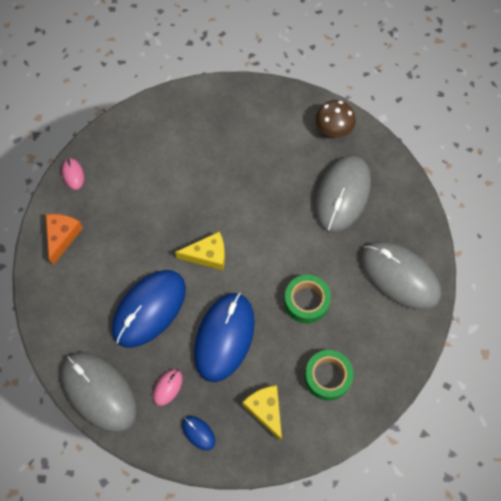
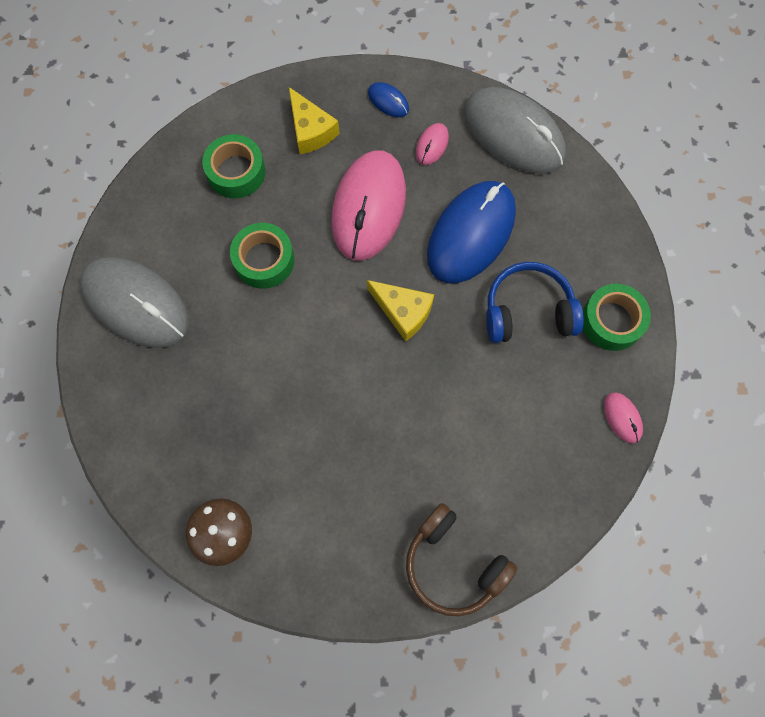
camera: 175 degrees right, 5 degrees up
orange cheese [46,214,83,265] -> green tape [583,284,651,351]
yellow cheese [175,231,225,270] -> yellow cheese turned 135 degrees counterclockwise [367,280,434,341]
blue mouse [194,293,255,382] -> pink mouse [331,150,406,261]
grey mouse [315,155,371,233] -> none
none -> brown headphones [406,503,517,616]
none -> blue headphones [486,262,584,343]

